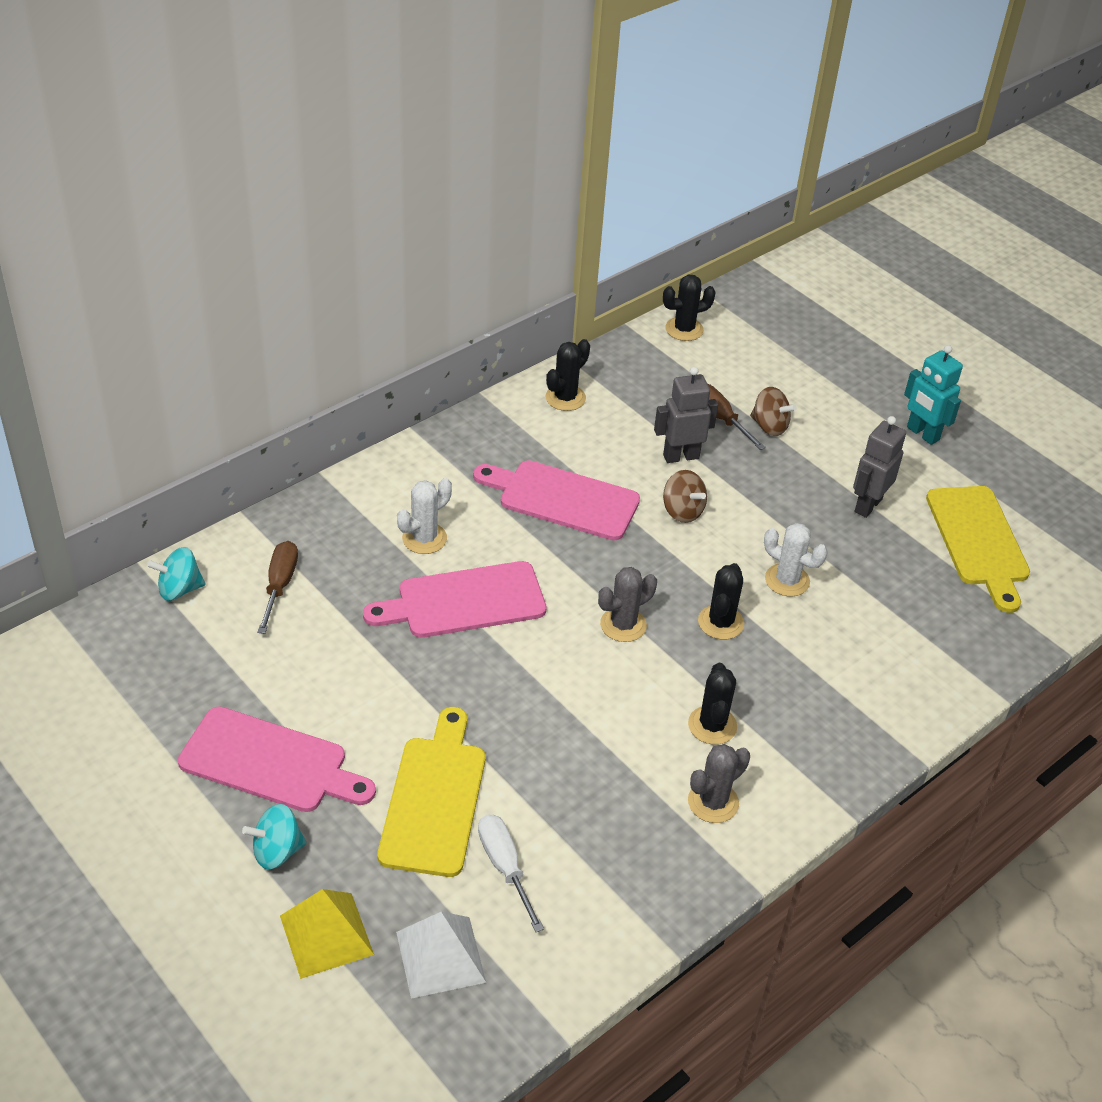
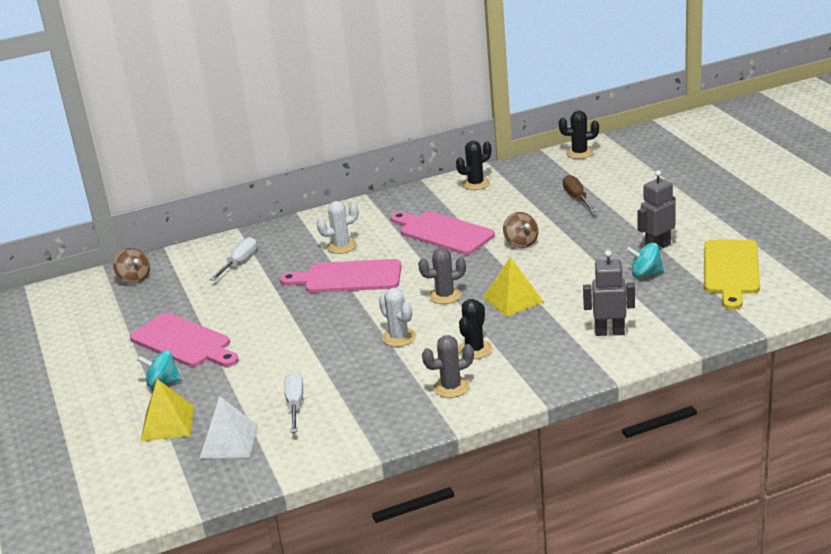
camera: 25 degrees right, 15 degrees down
turquoise spinning top [147,547,206,601] -> turquoise spinning top moved to [626,243,664,277]
brown screwdriver [257,541,298,634] -> white screwdriver [210,237,257,281]
yellow cutting board [377,707,485,877] -> none
grey robot [654,367,718,463] -> grey robot moved to [583,250,635,336]
black cactus [698,563,744,640] -> yellow pyramid [483,257,544,317]
brown spinning top [750,387,797,436] -> brown spinning top moved to [113,248,150,284]
white cactus [764,523,828,596] -> white cactus moved to [379,288,416,347]
turquoise robot [904,345,963,445] -> none

